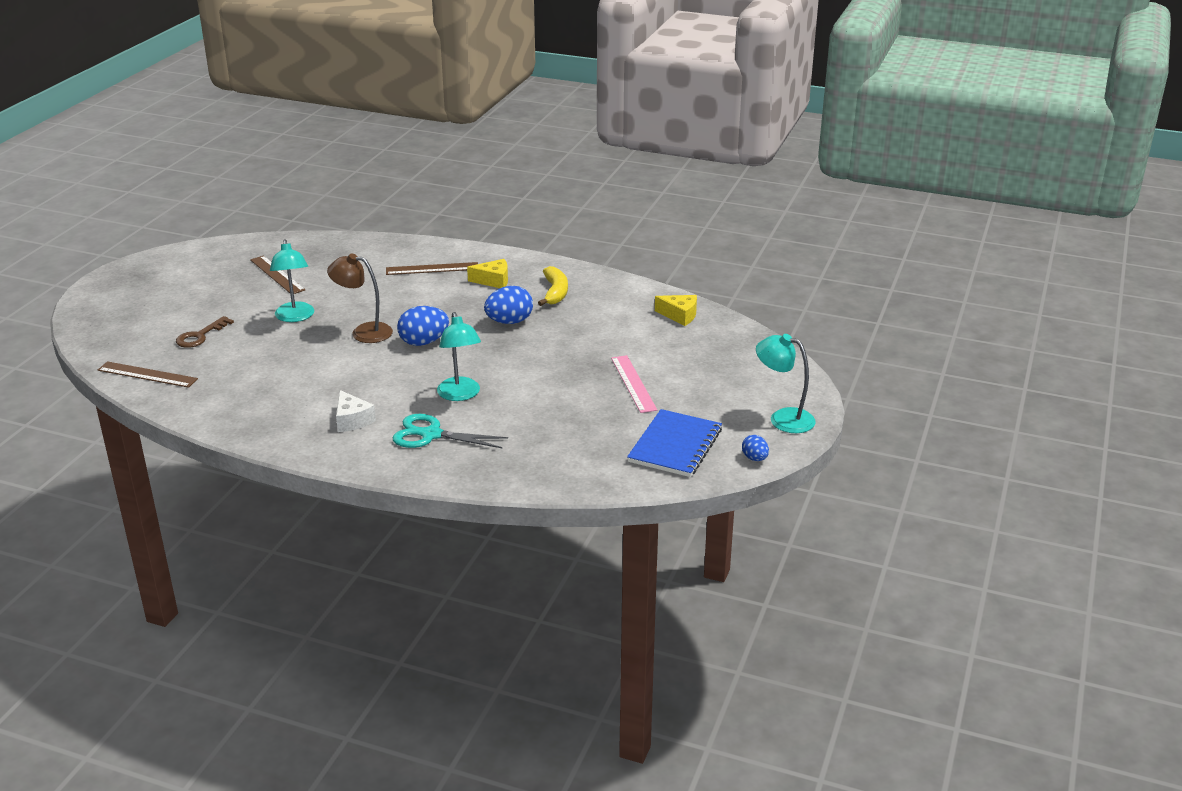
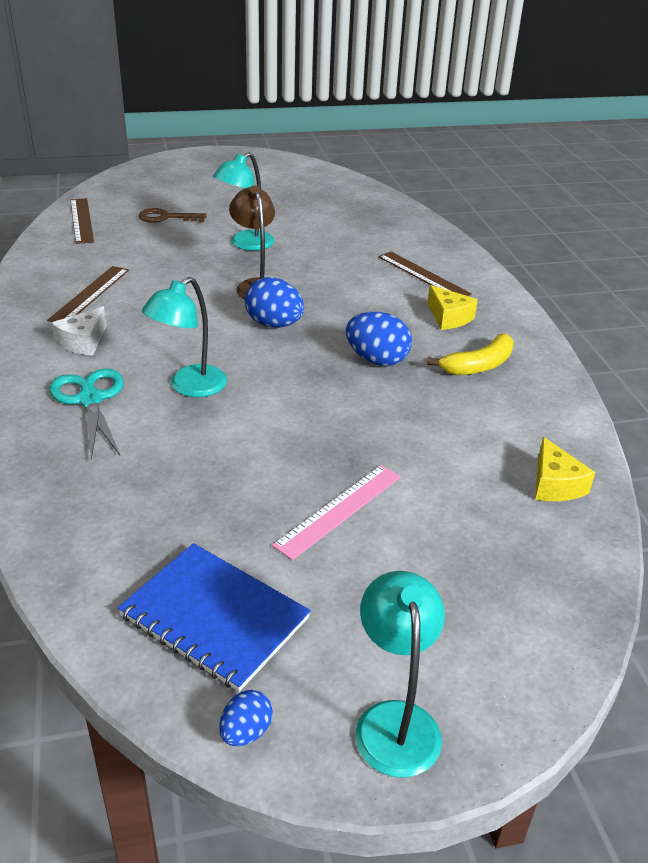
camera: 55 degrees right, 5 degrees up
brown ruler [250,256,305,294] -> brown ruler moved to [47,266,129,322]
blue notebook [627,409,722,477] -> blue notebook turned 45 degrees clockwise [118,543,311,692]

